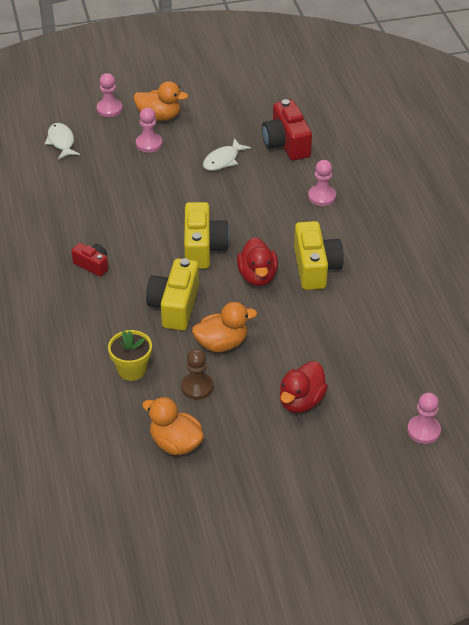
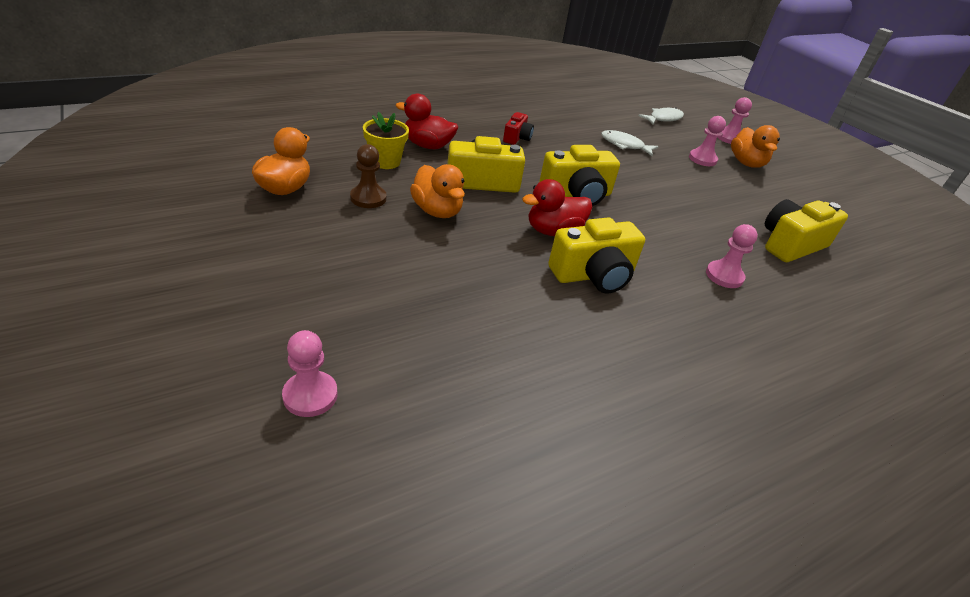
camera: 70 degrees right, 5 degrees down
white fish [203,138,251,171] -> white fish moved to [601,130,659,156]
red camera [262,99,312,160] -> yellow camera [765,199,848,262]
red duck [280,361,328,413] -> red duck moved to [396,93,458,149]

